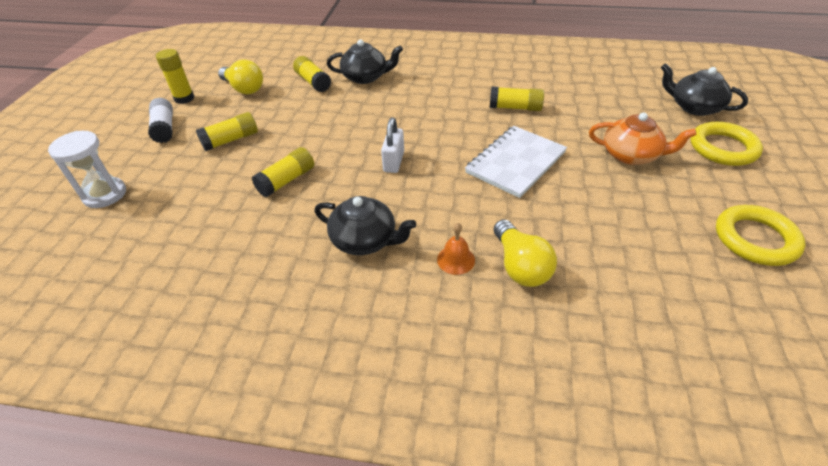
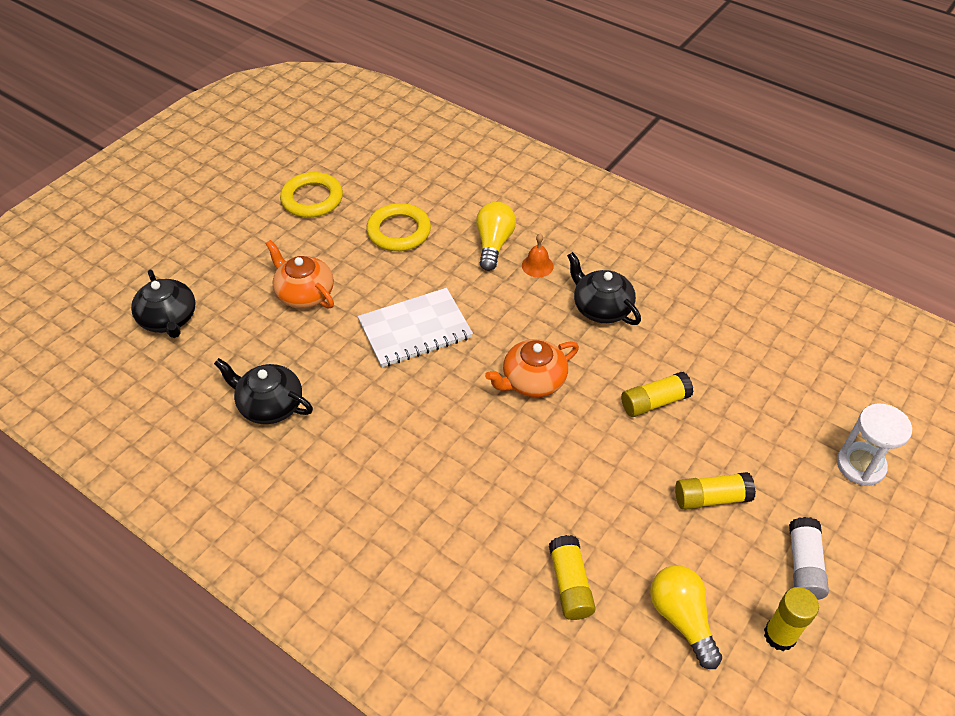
camera: 155 degrees left, 5 degrees up
black teapot [327,39,403,84] -> black teapot moved to [214,358,313,424]
white padlock [381,118,404,173] -> orange teapot [485,339,579,397]
yellow glue stick [490,87,544,111] -> none
yellow ring [690,122,763,166] -> yellow ring moved to [366,203,431,251]

